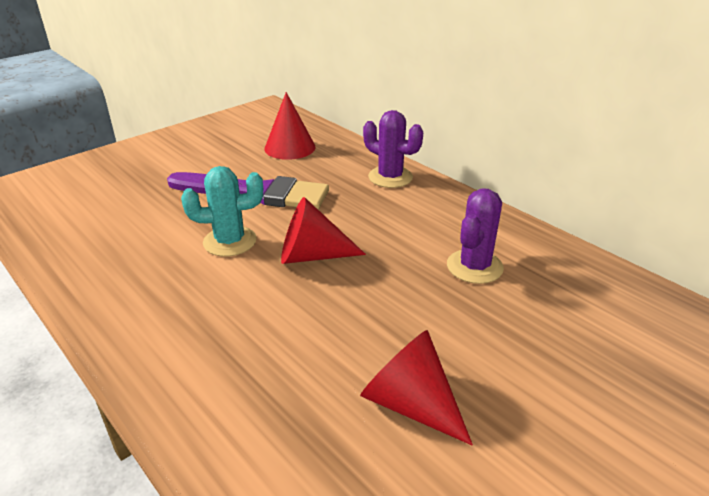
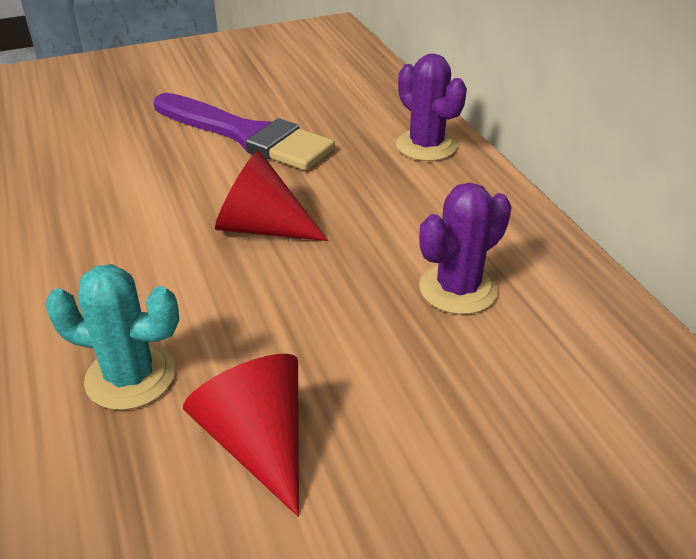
camera: 20 degrees right, 5 degrees up
turquoise cactus [181,166,263,257] -> turquoise cactus moved to [45,264,179,410]
red cone [264,92,316,160] -> none

